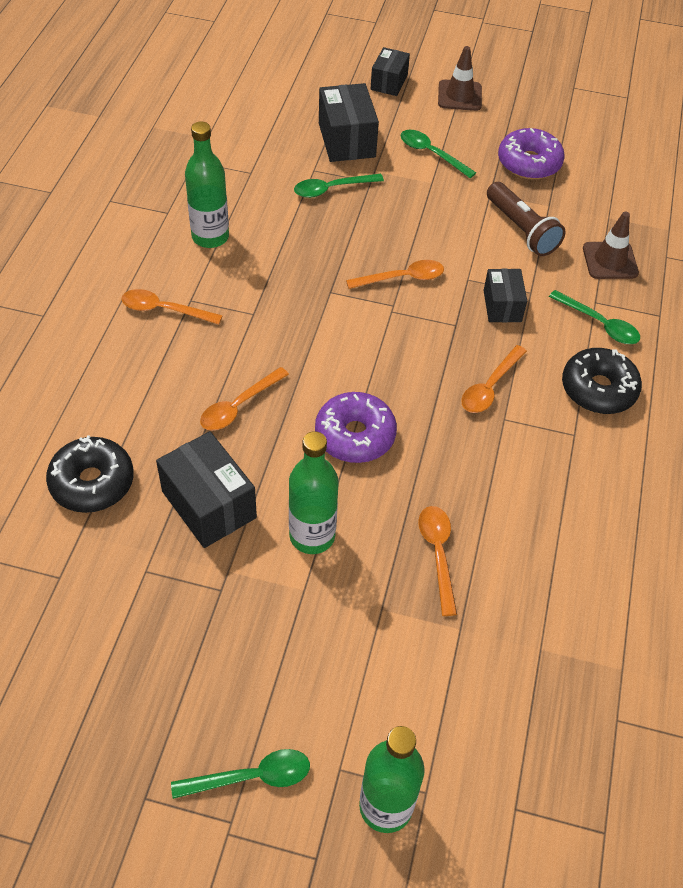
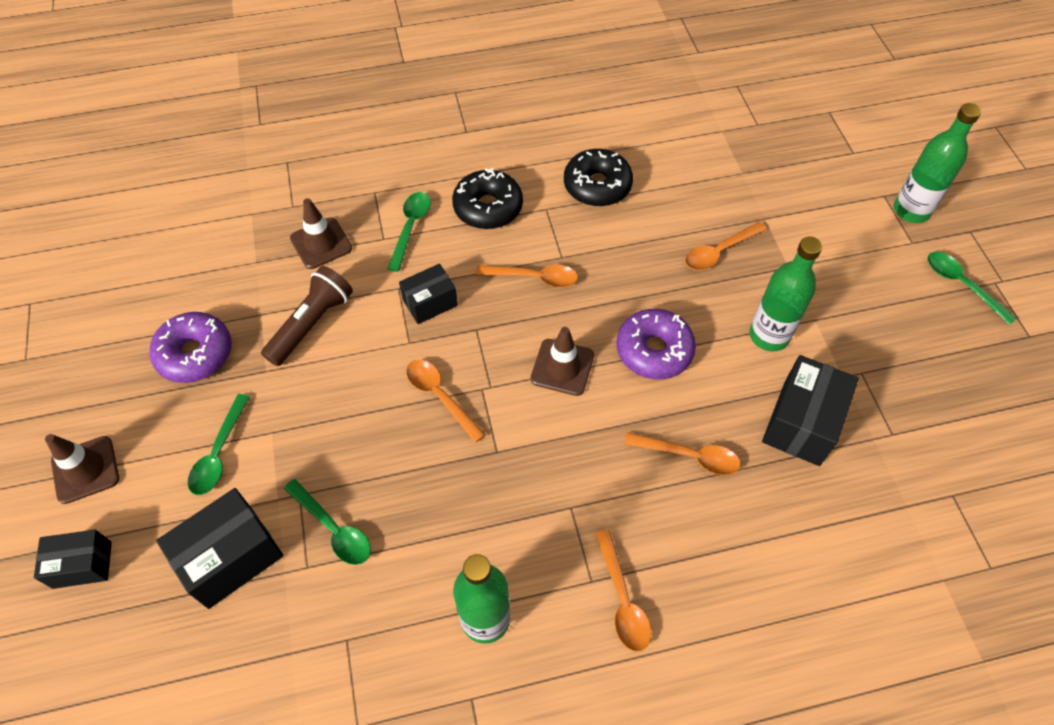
camera: 115 degrees left, 5 degrees up
black donut [46,435,134,513] -> black donut moved to [564,149,633,207]
none -> brown traffic cone [530,327,594,396]

